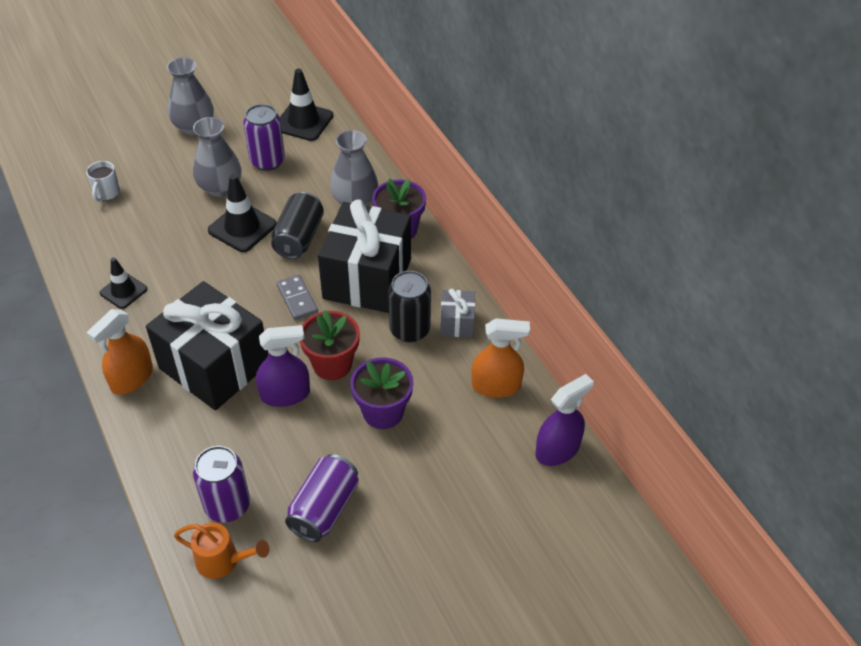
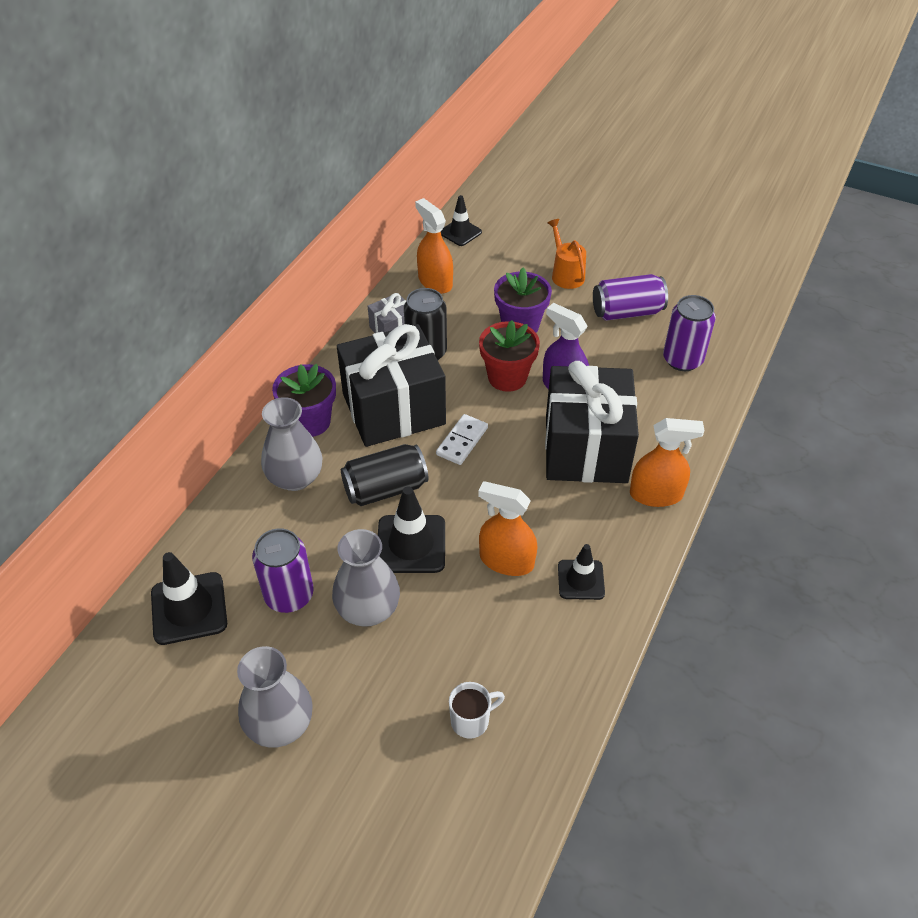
camera: 125 degrees left, 0 degrees up
orange watering can [174,522,269,579] -> orange watering can moved to [547,219,586,289]
grey domino [276,275,318,320] -> white domino [436,414,488,465]
purple spray bottle [535,374,594,466] -> black traffic cone [441,195,482,246]
none -> orange spray bottle [478,481,538,576]

